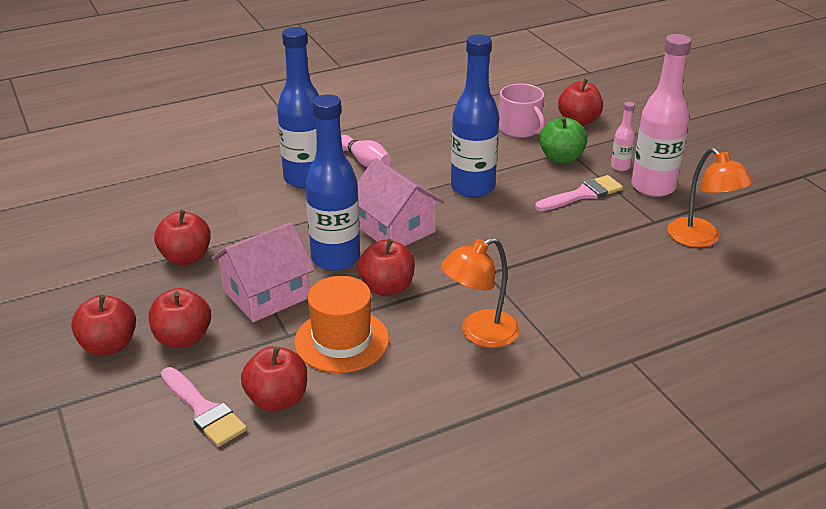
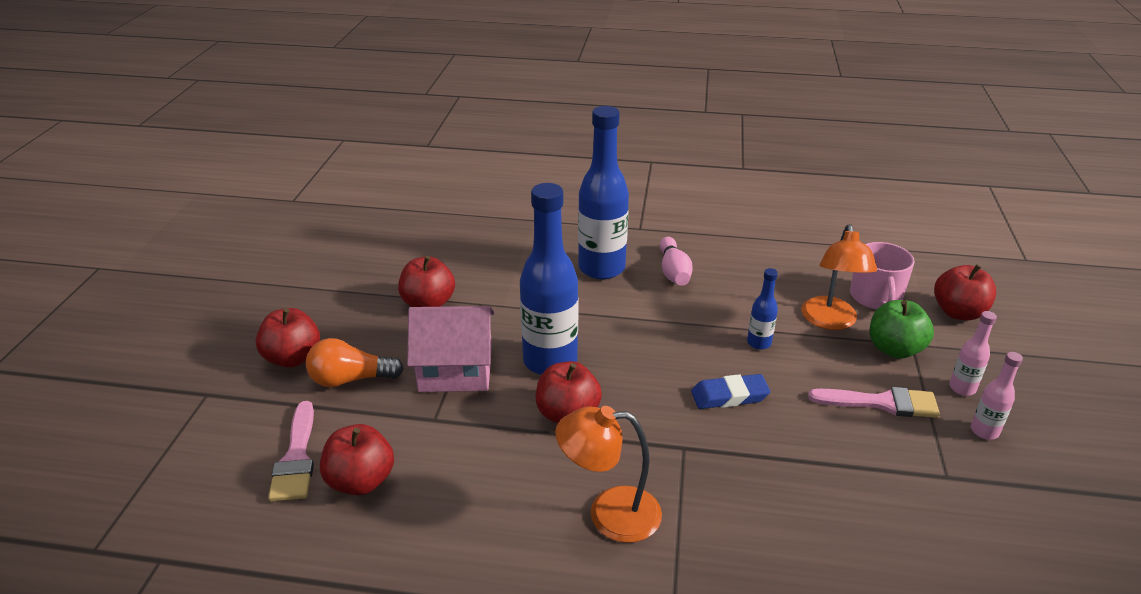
camera: 35 degrees right, 0 degrees up
red apple [149,288,211,348] -> orange light bulb [306,338,404,387]
orange hat [294,276,389,373] -> none
pink house [357,158,444,246] -> none
blue bottle [451,34,499,198] -> blue bottle [747,268,778,350], size x0.46
pink bottle [631,34,691,197] -> pink bottle [971,352,1023,439], size x0.46
orange lamp [667,148,753,248] -> orange lamp moved to [801,224,877,330]
none -> blue eraser [691,374,770,409]

